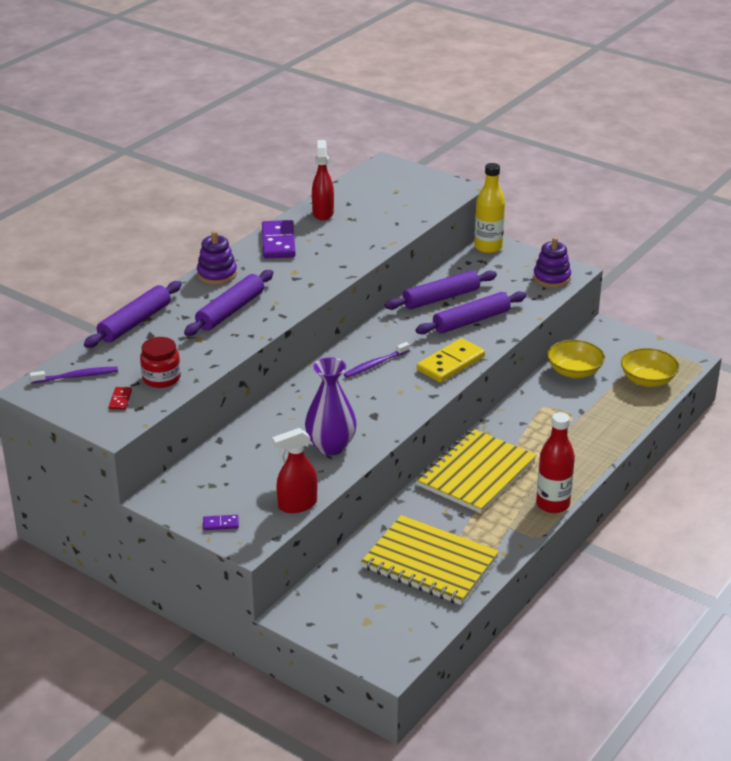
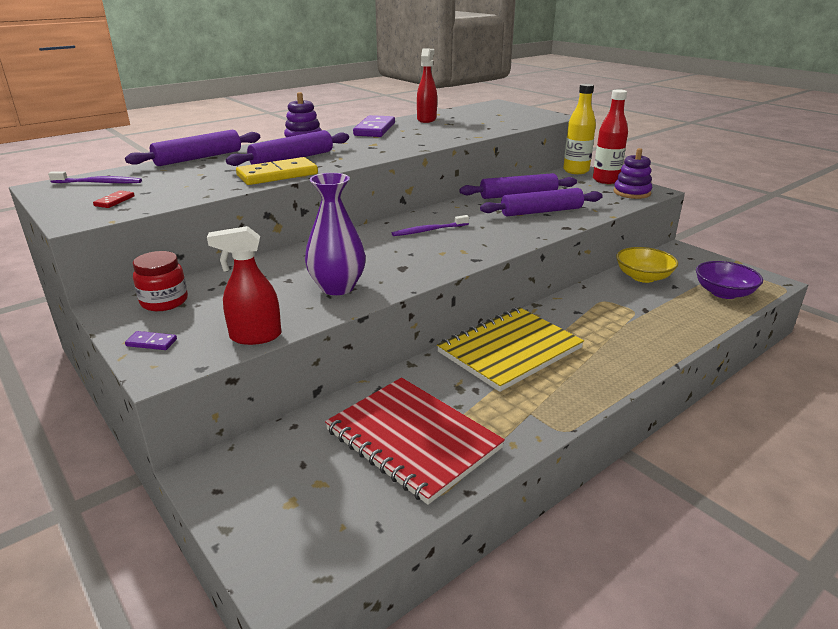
camera: 15 degrees right, 5 degrees down
red jar [140,337,181,388] -> red jar moved to [133,251,188,311]
yellow notebook [361,515,499,605] -> red notebook [325,377,505,505]
yellow domino [417,338,485,383] -> yellow domino moved to [236,157,318,185]
red bottle [536,412,575,513] -> red bottle moved to [593,89,628,184]
yellow bowl [621,348,679,387] -> purple bowl [696,261,763,299]

